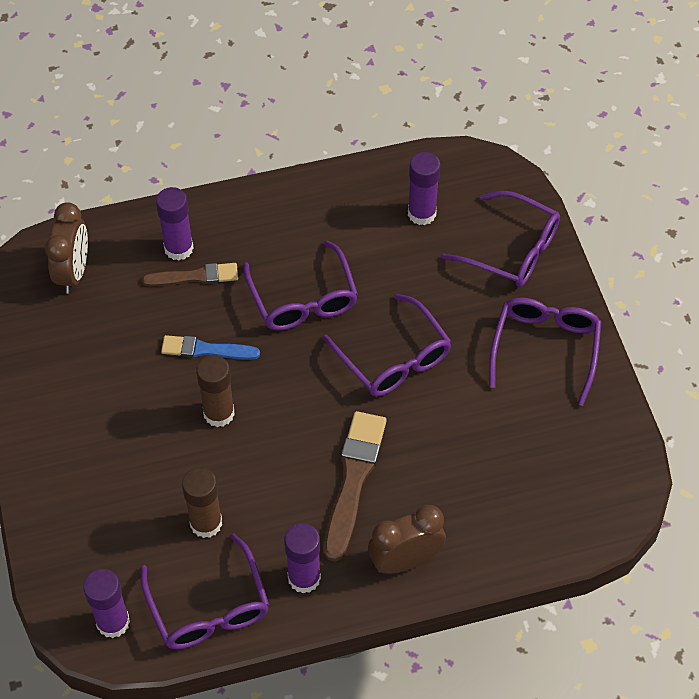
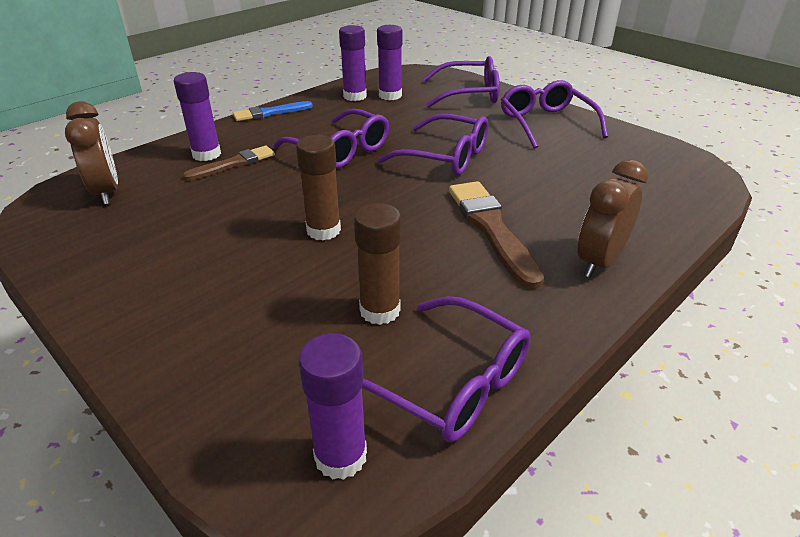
camera: 30 degrees left, 20 degrees down
blue brush [161,335,260,360] -> blue brush moved to [233,101,313,121]
purple glue stick [284,523,321,594] -> purple glue stick moved to [339,25,367,101]

